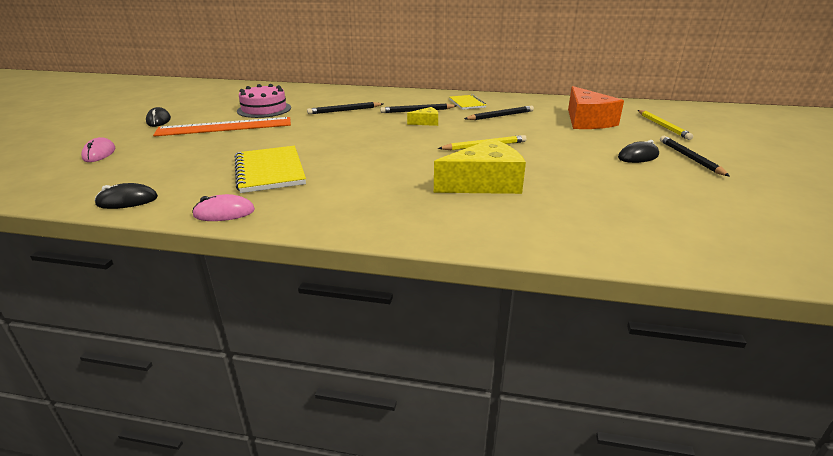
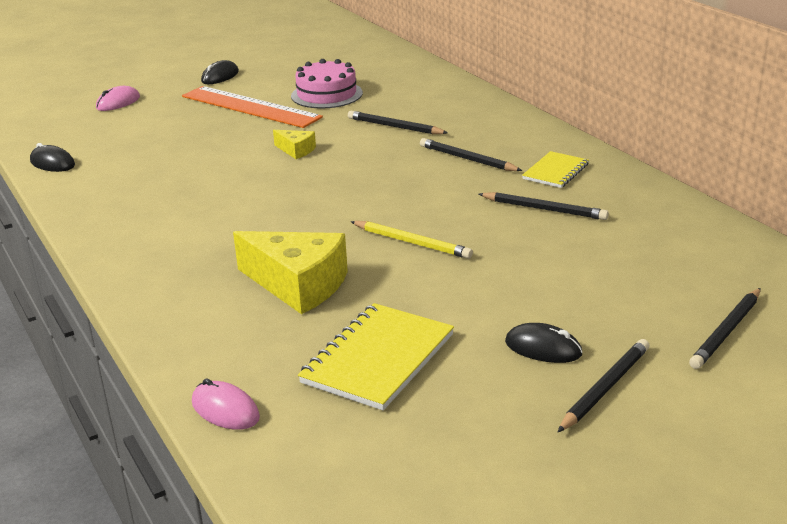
camera: 50 degrees right, 0 degrees up
pink mouse [192,194,255,221] -> pink mouse moved to [192,378,260,430]
yellow notebook [235,146,306,193] -> yellow notebook moved to [298,303,454,410]
yellow cheese [407,107,438,126] -> yellow cheese moved to [273,130,316,159]
orange cheese [568,86,624,129] -> none
yellow pencil [638,110,693,140] -> black pencil [689,288,761,369]

